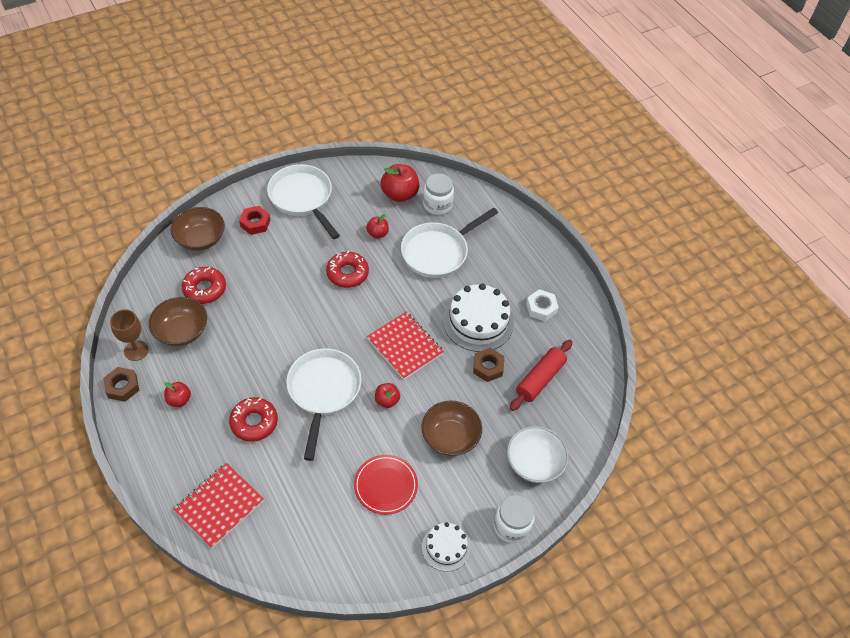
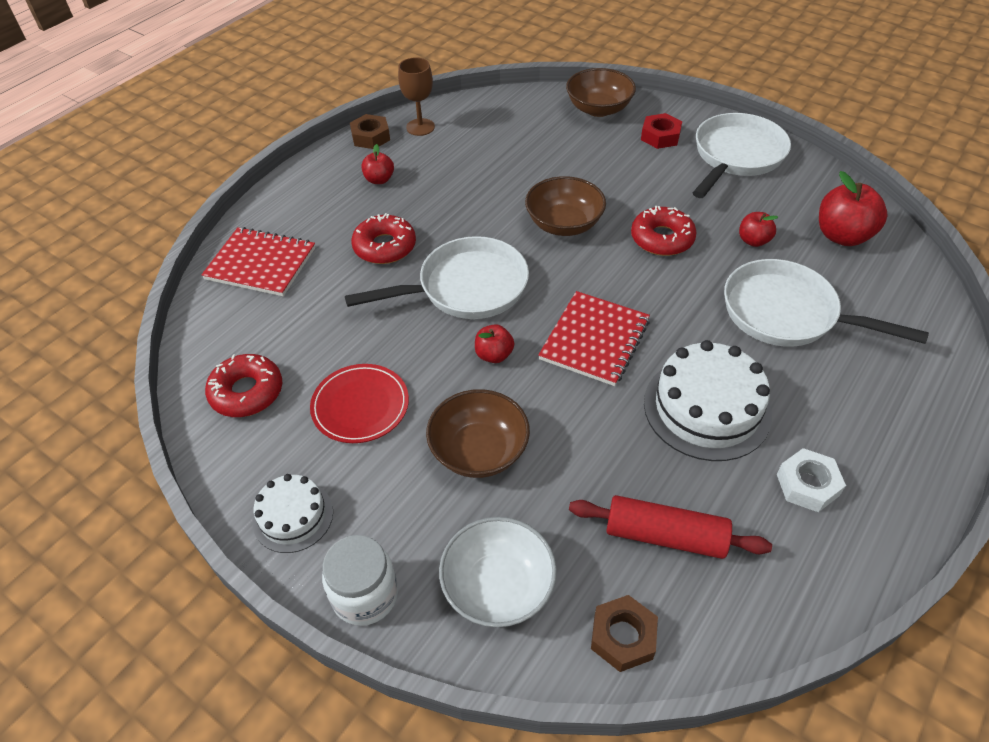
camera: 70 degrees right, 5 degrees down
brown bowl [149,297,207,346] -> brown bowl moved to [525,176,606,236]
red donut [182,267,226,304] -> red donut moved to [205,354,282,417]
white jar [423,173,454,215] -> none
brown nut [473,348,504,382] -> brown nut moved to [591,595,658,672]

